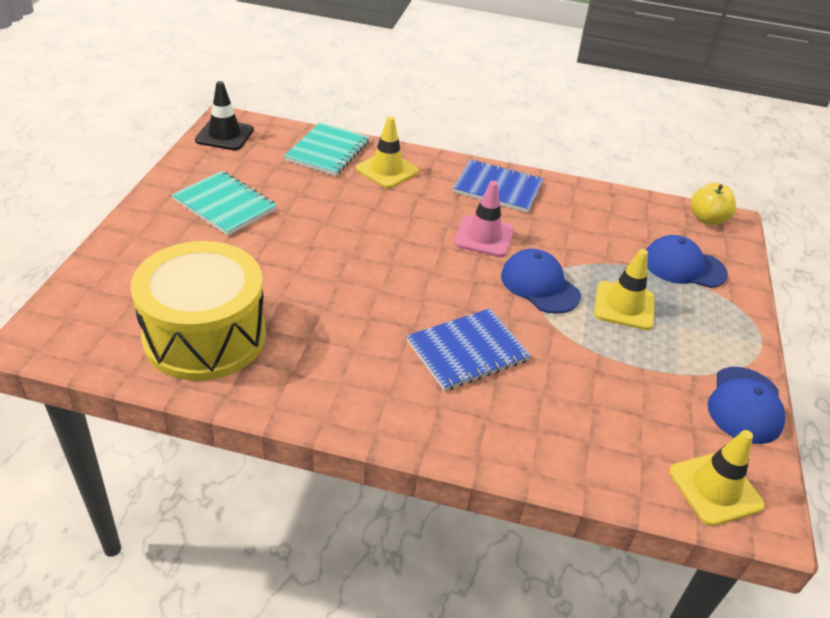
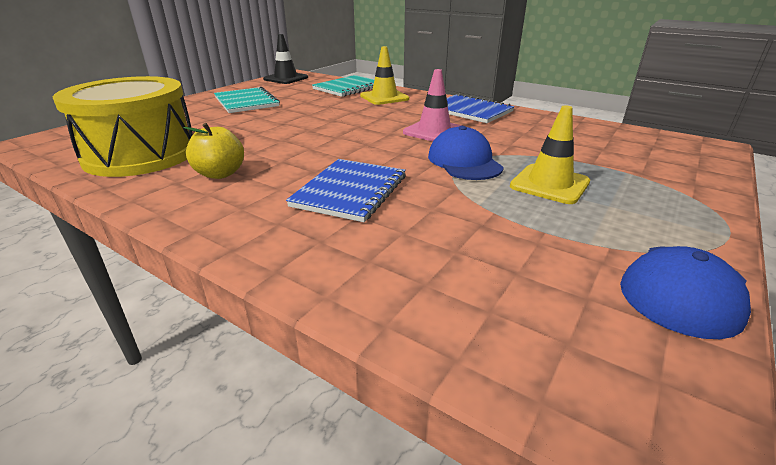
camera: 25 degrees right, 10 degrees down
blue notebook [407,308,531,391] -> blue notebook turned 60 degrees counterclockwise [286,159,406,222]
blue cap [646,235,728,288] -> none
yellow traffic cone [669,430,765,526] -> none
yellow apple [690,183,736,225] -> yellow apple moved to [184,123,244,179]

